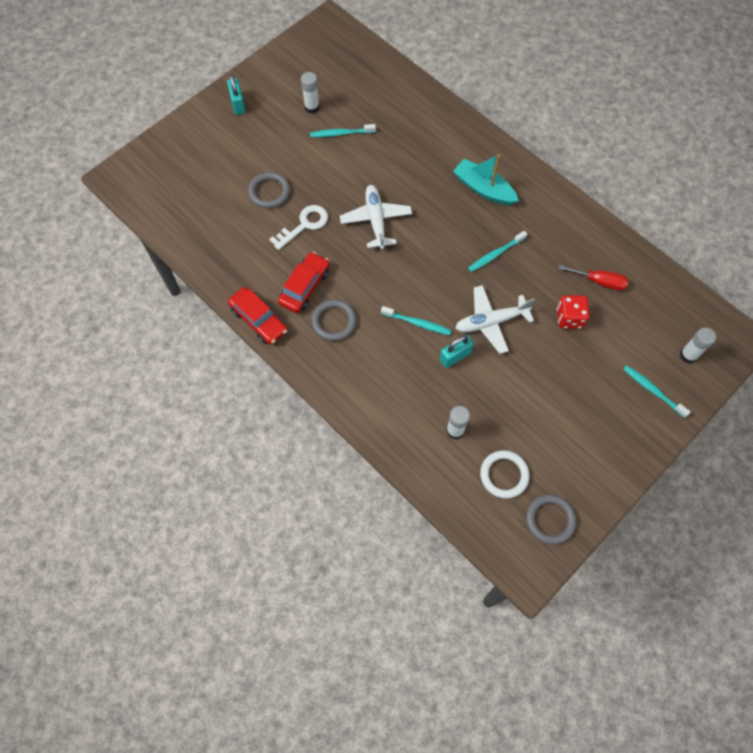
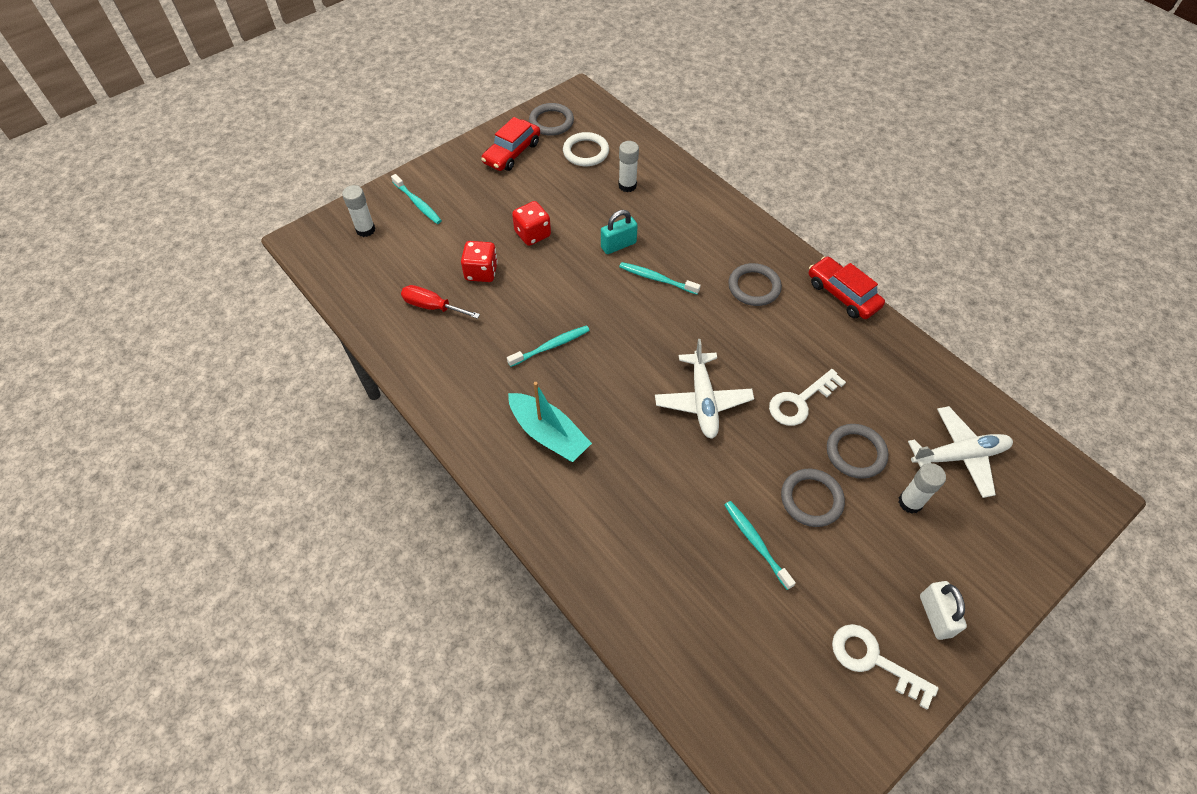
camera: 175 degrees left, 10 degrees down
turquoise padlock [227,74,246,115] -> white padlock [920,581,967,640]
red car [278,252,330,313] -> red car moved to [481,117,540,171]
white glue stick [301,72,320,113] -> white glue stick moved to [898,463,946,513]
turquoise toothbrush [310,124,376,137] -> turquoise toothbrush turned 120 degrees counterclockwise [725,501,796,590]
white plane [455,285,535,354] -> white plane moved to [908,406,1013,498]
none -> red dice [512,201,551,246]
none -> grey ring [781,469,845,527]
none -> white key [832,624,938,710]

